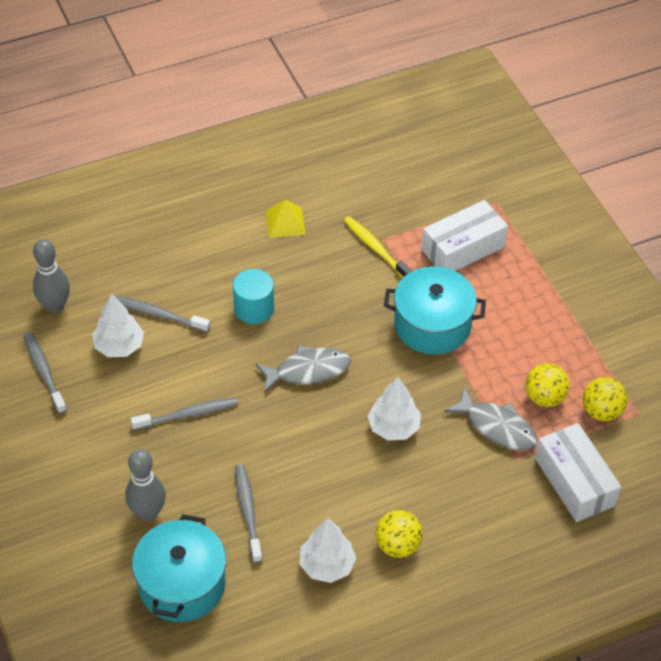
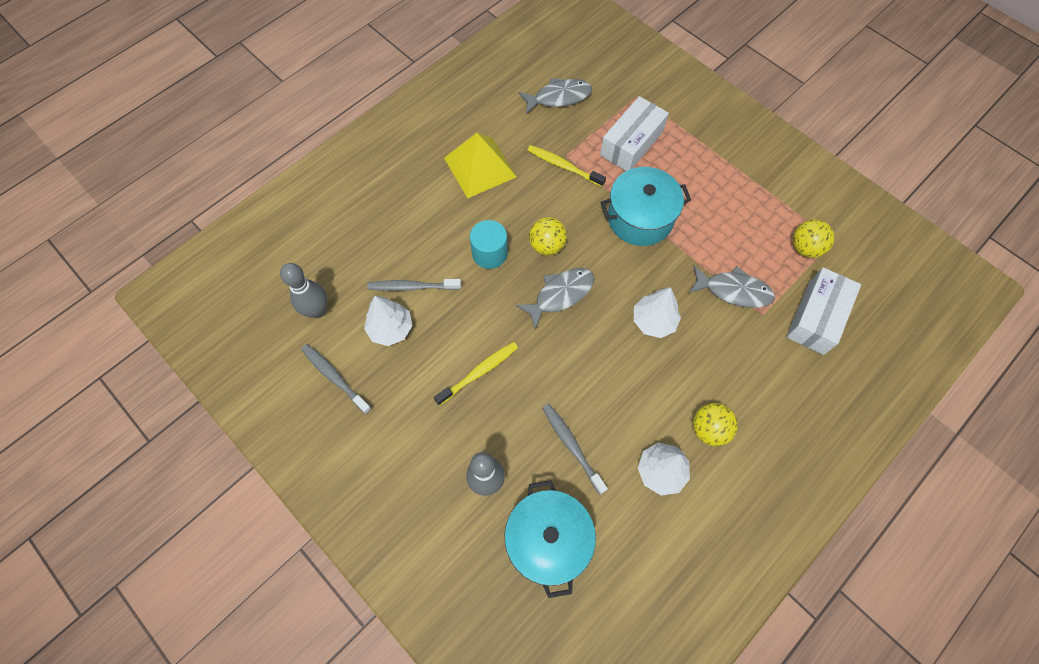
camera: 20 degrees left, 15 degrees up
grey toothbrush [131,397,238,430] -> yellow toothbrush [434,342,518,406]
yellow pyramid [266,199,306,238] -> yellow pyramid [444,133,517,198], size x1.71
yellow ball [525,363,570,407] -> yellow ball moved to [529,217,567,256]
white box [535,423,621,522] -> white box turned 75 degrees clockwise [786,267,861,355]
none -> grey fish [518,78,592,114]

